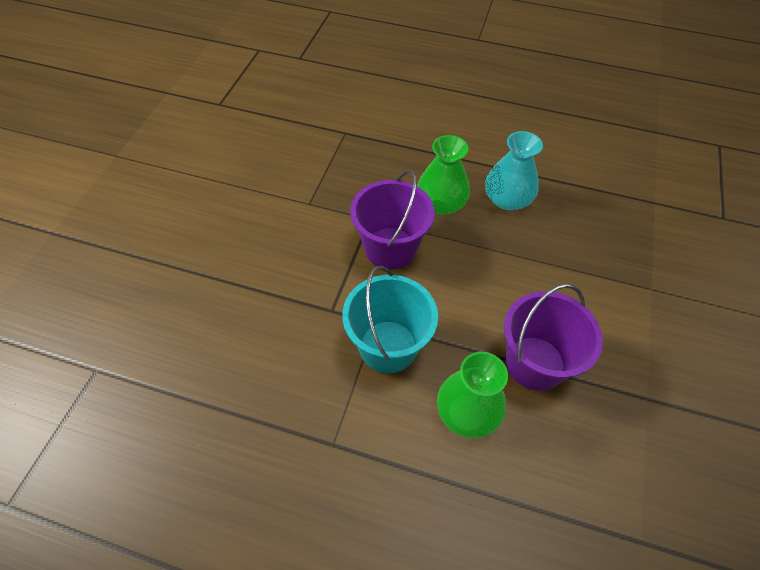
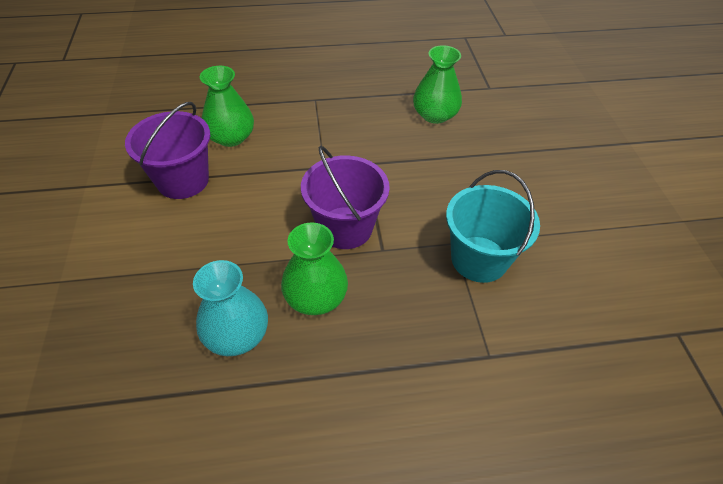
camera: 155 degrees right, 5 degrees down
turquoise bucket [342,266,438,373] -> turquoise bucket moved to [446,170,540,283]
none -> green vase [413,45,462,124]

